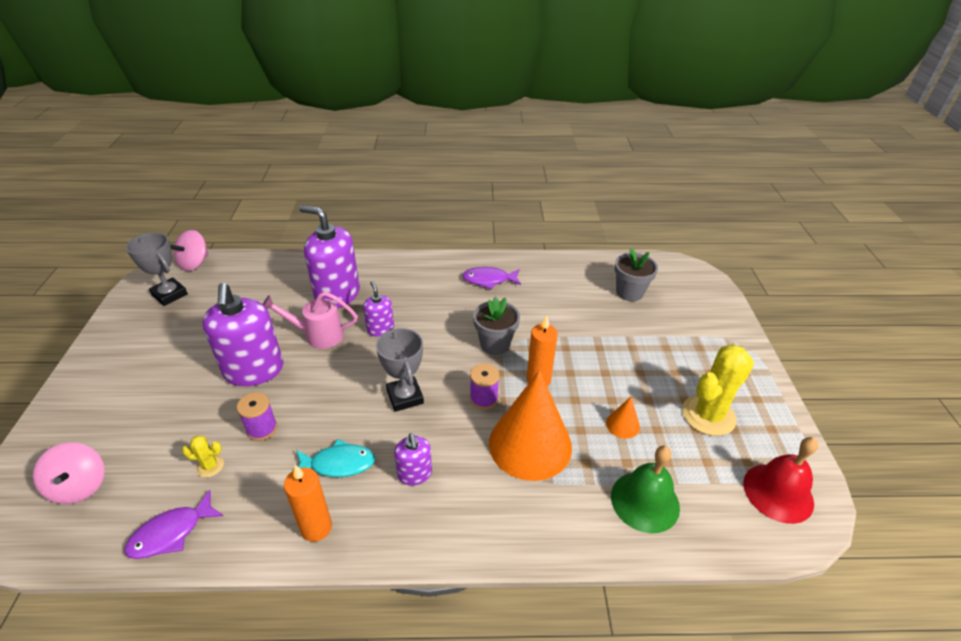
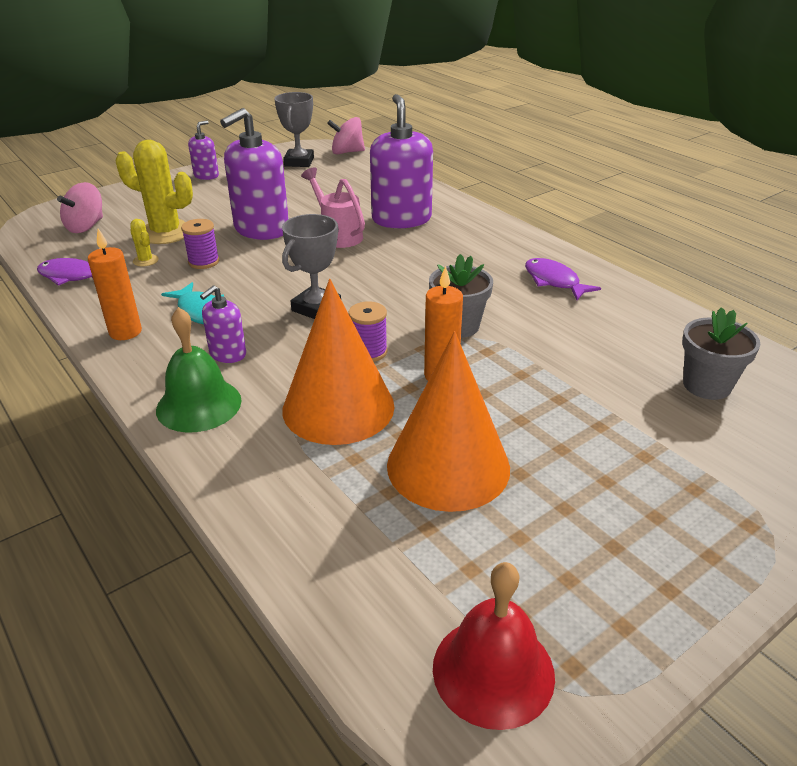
camera: 55 degrees right, 5 degrees down
purple soap dispenser [363,281,394,337] -> purple soap dispenser moved to [188,121,219,180]
orange cone [606,397,640,439] -> orange cone [387,331,510,512], size x2.41
green bell [611,446,680,533] -> green bell moved to [156,307,242,433]
yellow cactus [682,344,754,436] -> yellow cactus moved to [116,140,193,244]

